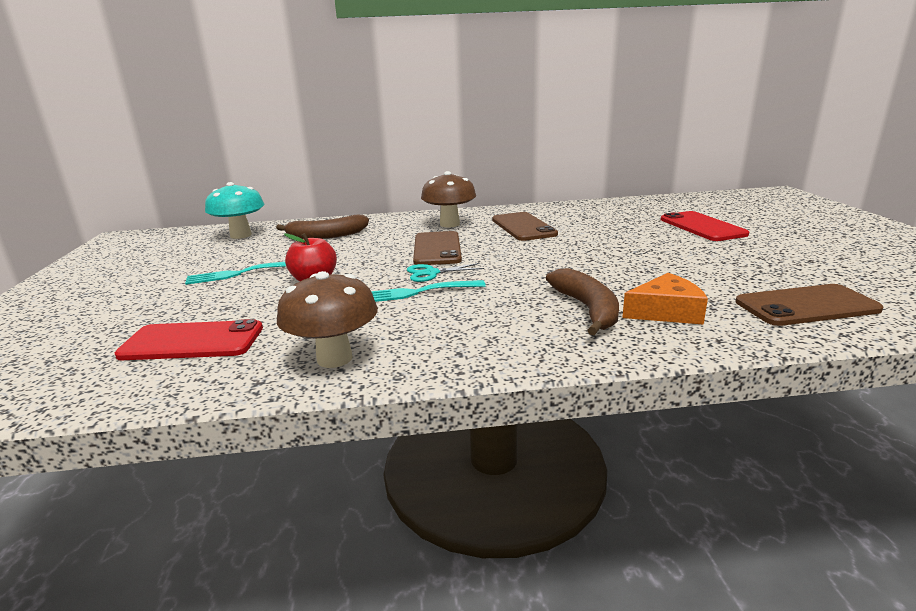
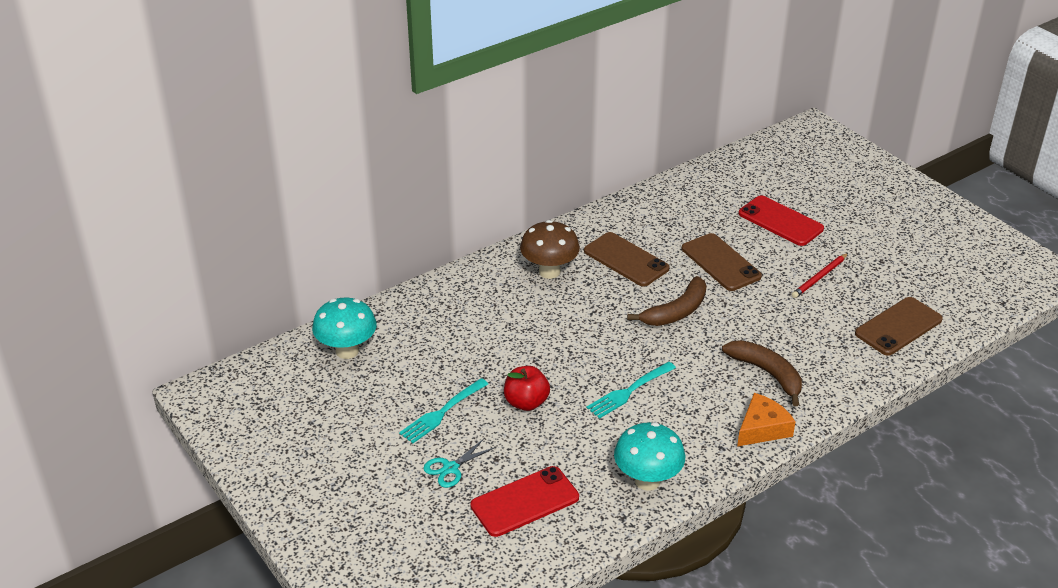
camera: 30 degrees left, 15 degrees up
brown banana [276,215,369,239] -> brown banana moved to [627,276,706,326]
brown mushroom [277,271,378,368] -> turquoise mushroom [614,422,685,491]
turquoise scissors [407,263,484,282] -> turquoise scissors moved to [423,438,496,488]
brown phone [413,231,462,265] -> brown phone moved to [682,233,762,291]
orange cheese [622,273,708,325] -> orange cheese moved to [737,393,796,446]
none -> red pencil [791,253,848,298]

